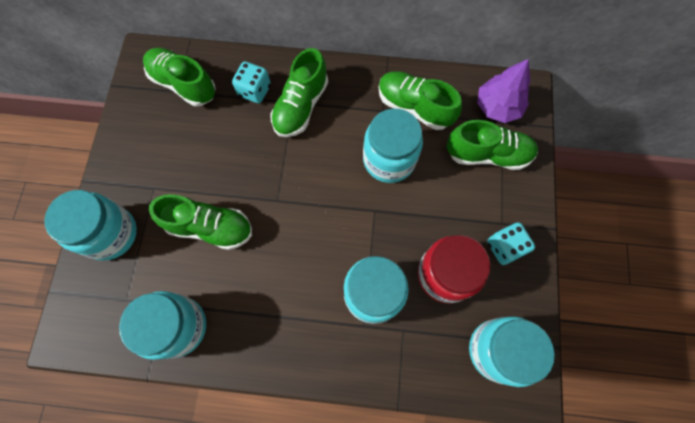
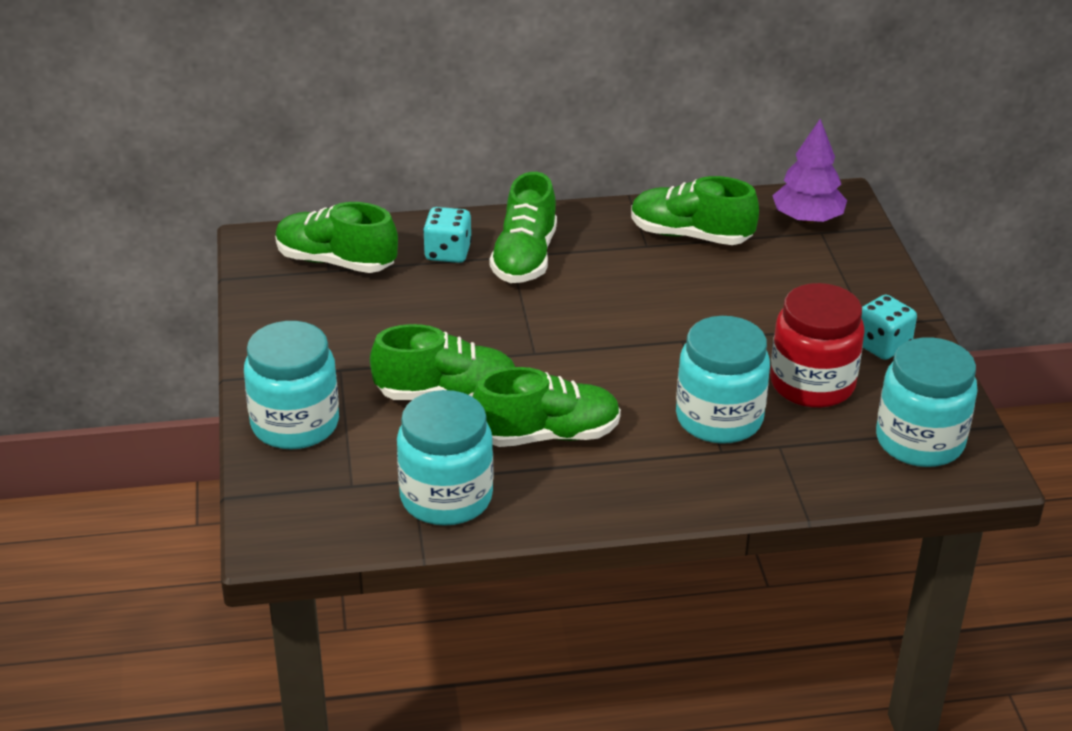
camera: 15 degrees left, 35 degrees down
turquoise jar [363,109,423,183] -> none
green shoe [446,120,538,170] -> green shoe moved to [473,367,621,447]

